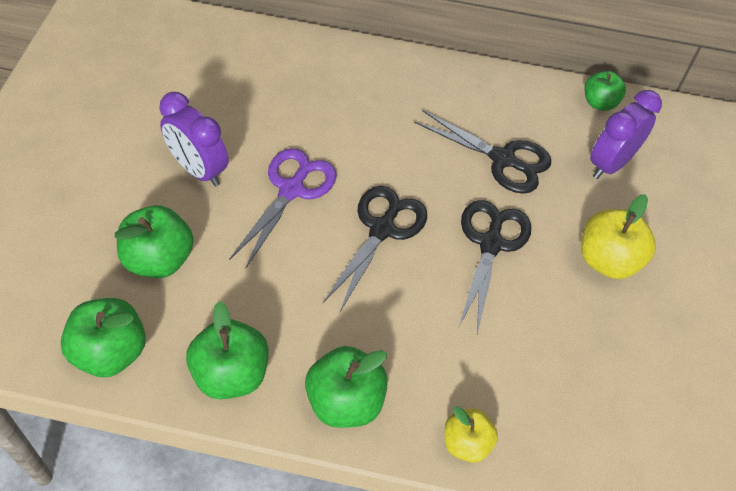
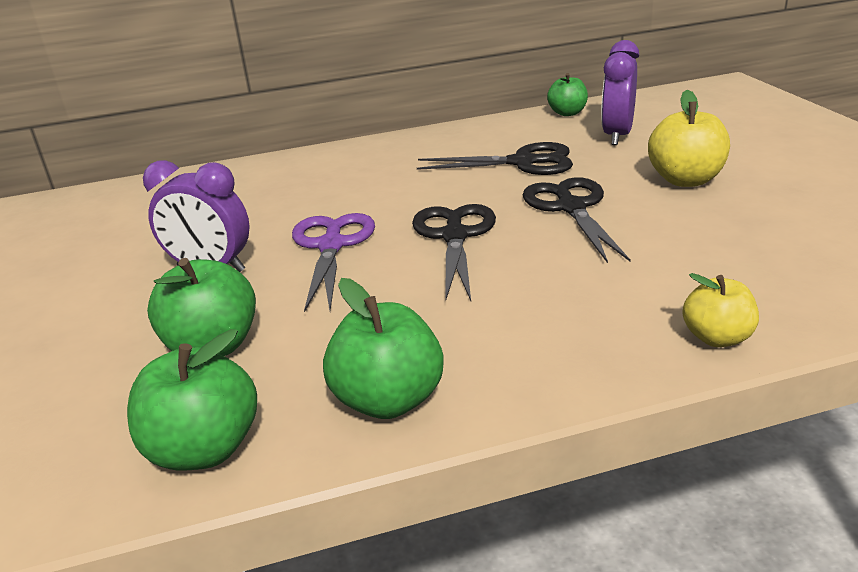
camera: 20 degrees left, 25 degrees down
green apple [305,346,388,428] -> none

